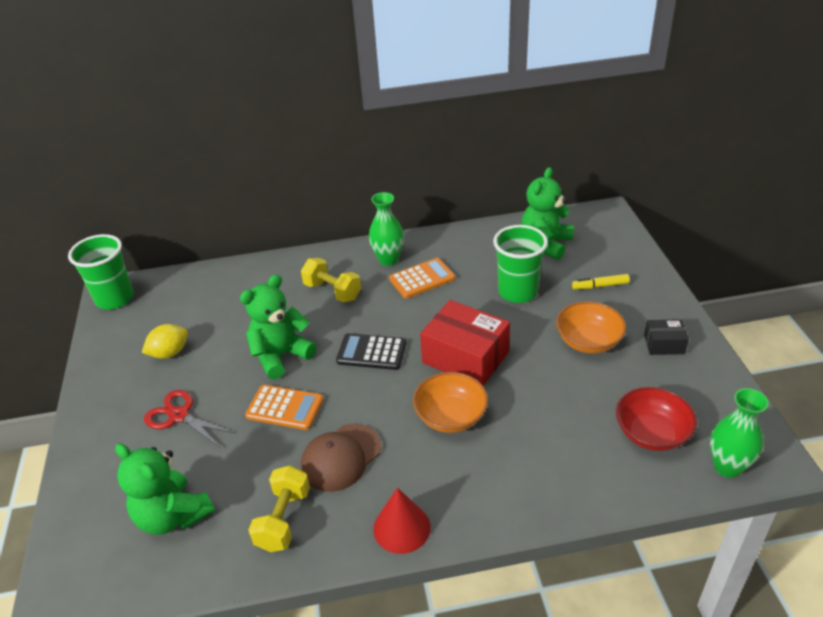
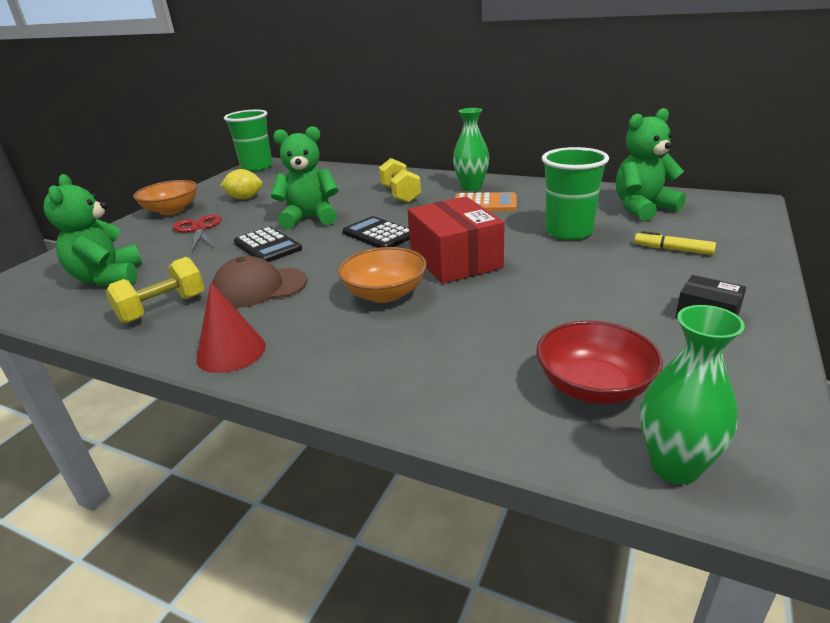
camera: 35 degrees right, 10 degrees down
orange calculator [245,385,324,430] -> black calculator [234,227,302,262]
orange bowl [556,301,626,354] -> orange bowl moved to [133,180,197,215]

